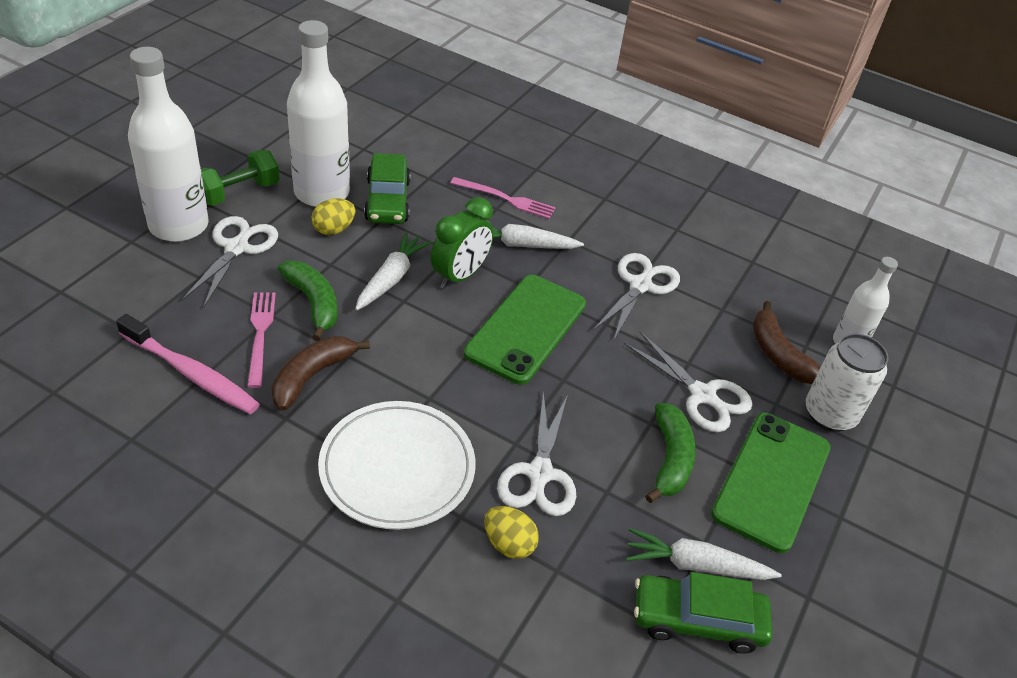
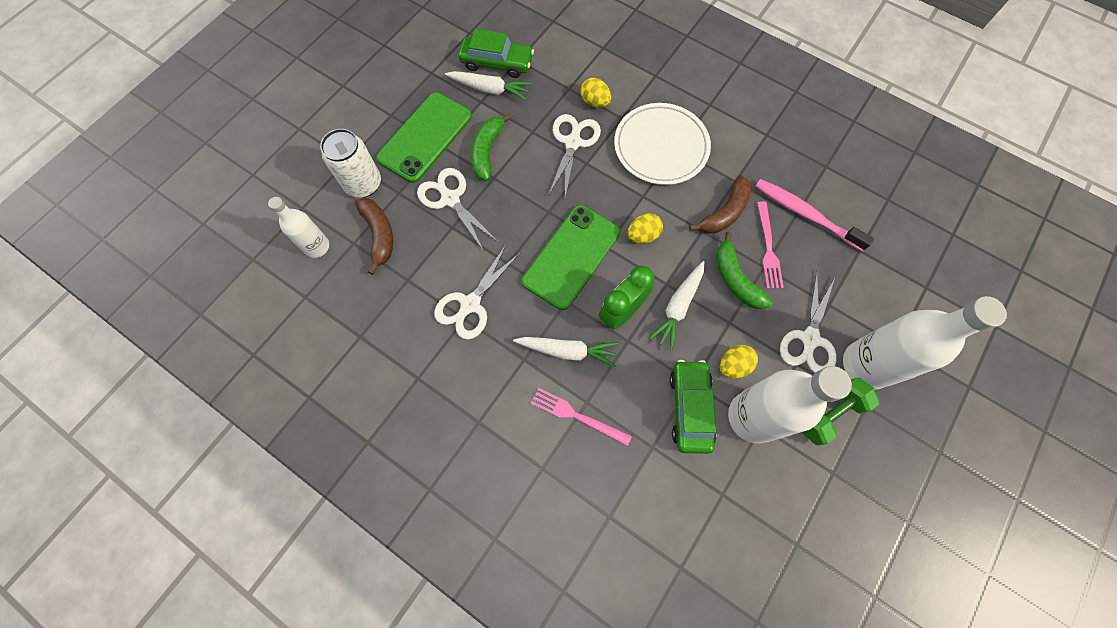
camera: 170 degrees left, 25 degrees up
none -> yellow egg [627,213,663,244]

